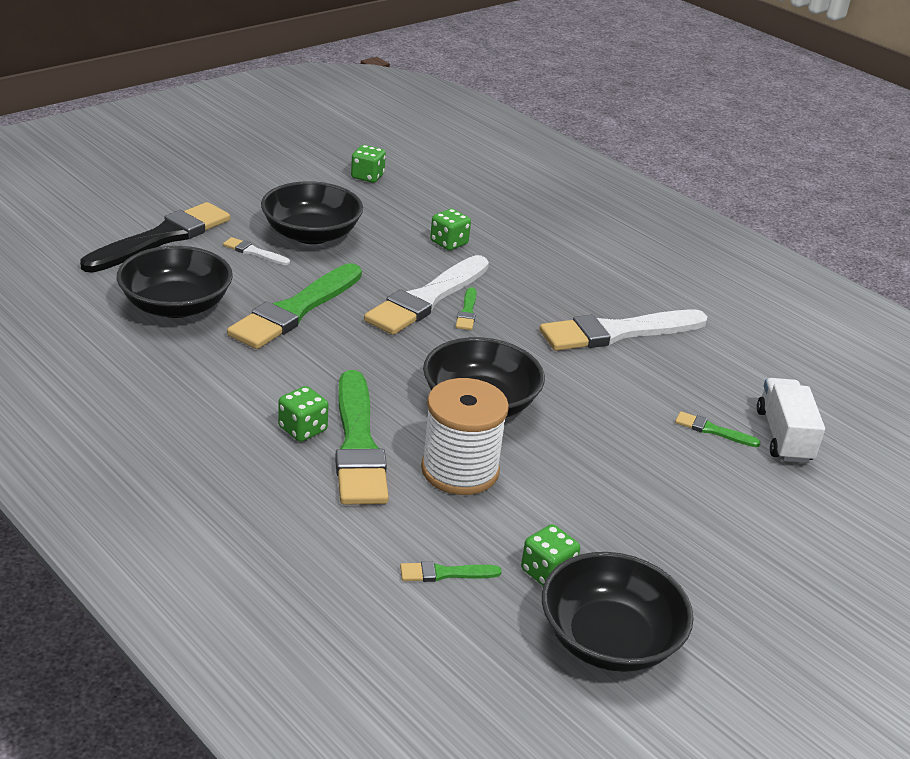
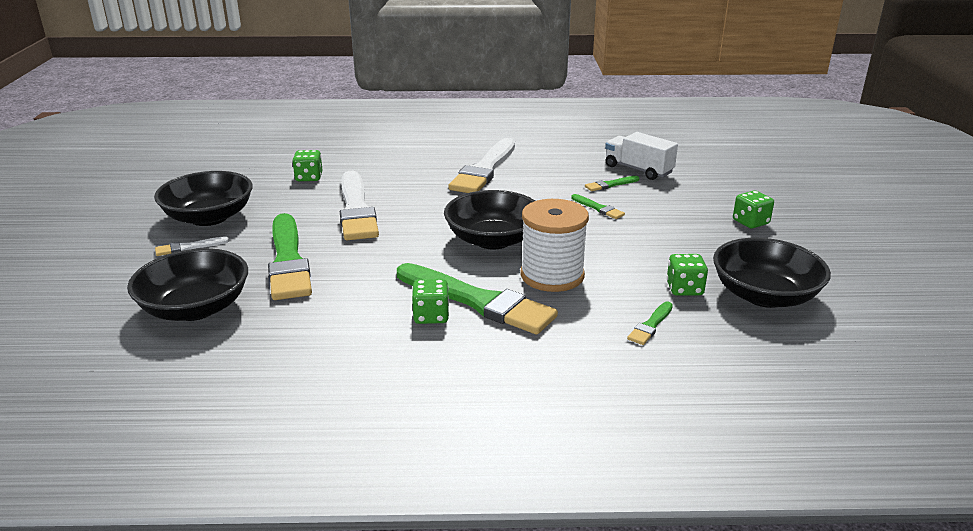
camera: 45 degrees left, 5 degrees down
black brush [80,202,230,273] -> none
green dice [351,145,386,183] -> green dice moved to [733,190,774,229]
green brush [456,287,477,330] -> green brush moved to [571,194,625,219]

